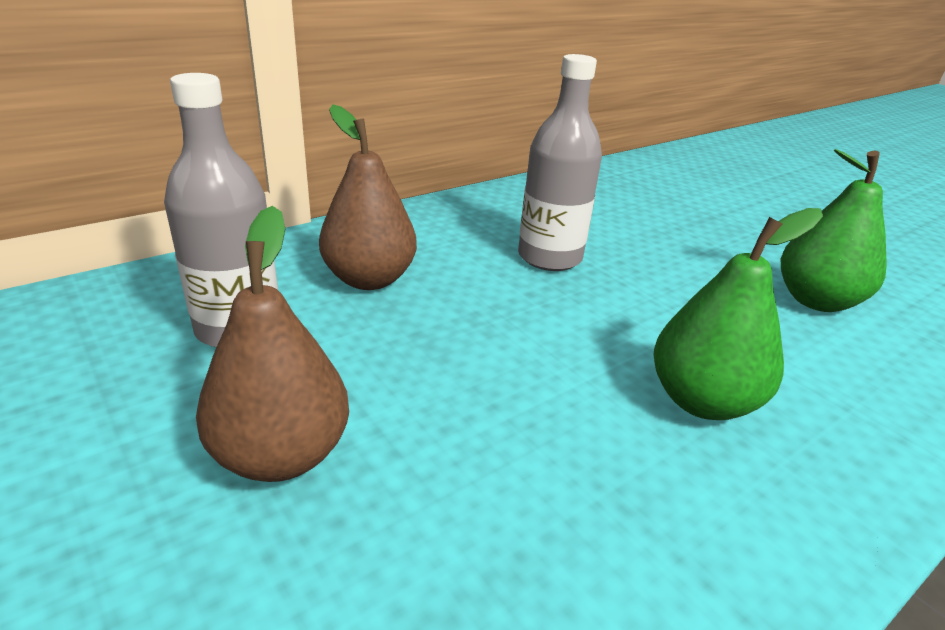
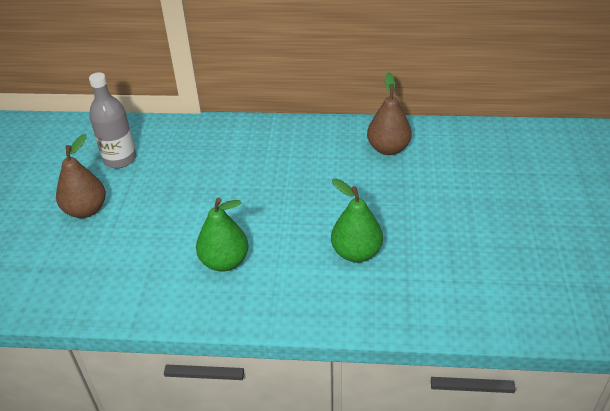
camera: 45 degrees right, 10 degrees up
brown pear [319,104,417,290] -> brown pear moved to [367,72,412,155]
grey bottle [518,54,602,271] -> none

